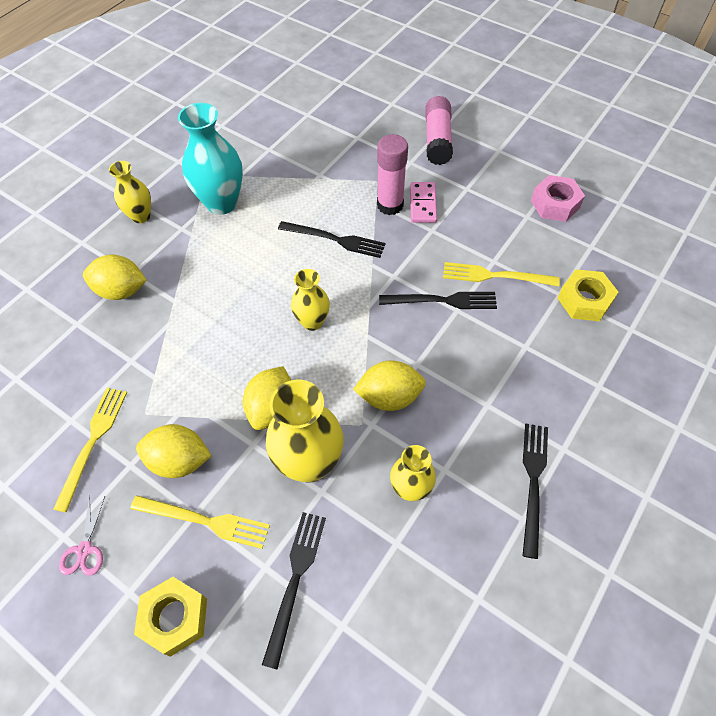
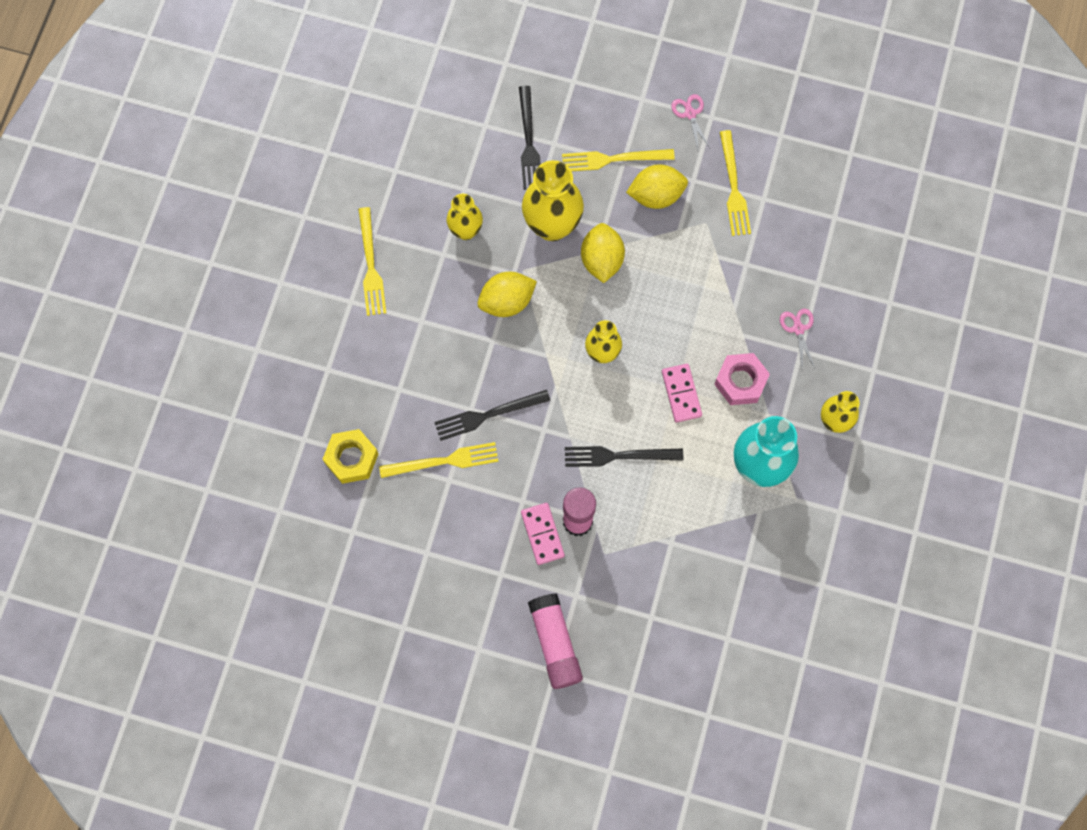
camera: 160 degrees right, 15 degrees up
yellow lemon [83,254,147,300] -> pink scissors [780,309,815,368]
yellow nut [134,577,207,657] -> none
black fork [522,424,548,559] -> yellow fork [358,207,386,316]
pink nut [531,175,585,222] -> pink nut moved to [714,353,770,405]
none -> pink domino [662,364,702,422]

